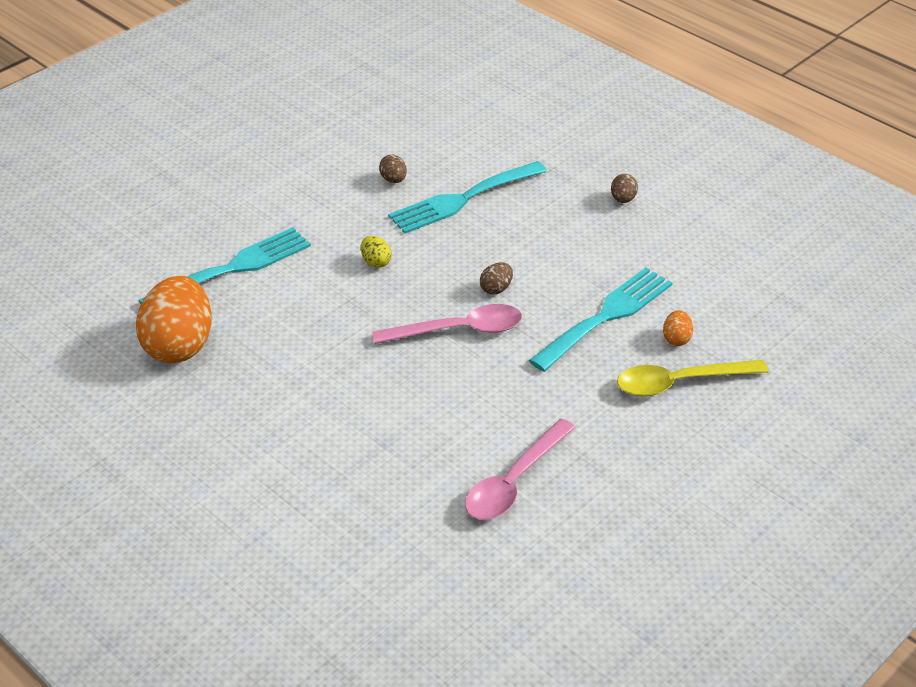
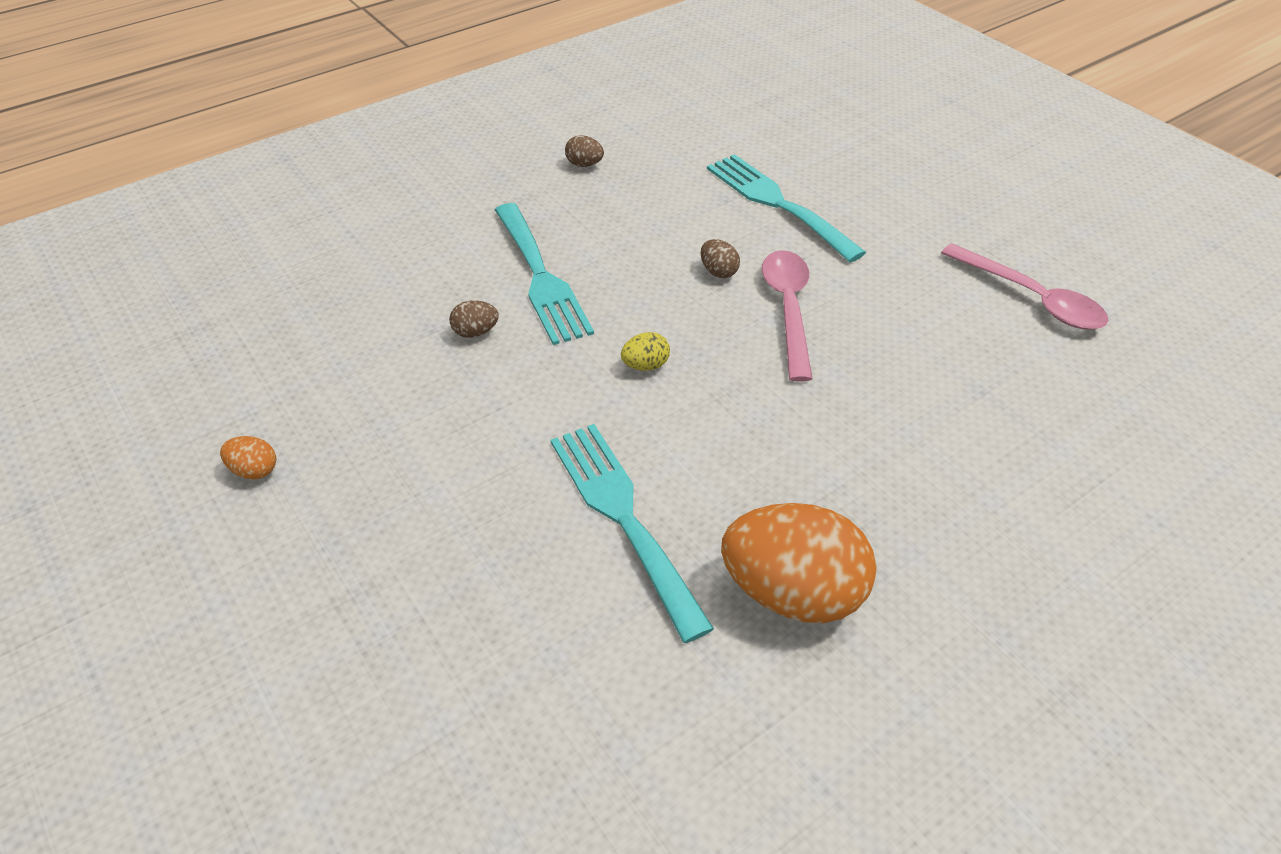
camera: 80 degrees left, 5 degrees up
yellow spoon [617,360,769,397] -> none
orange egg [663,310,693,346] -> orange egg moved to [220,436,276,479]

